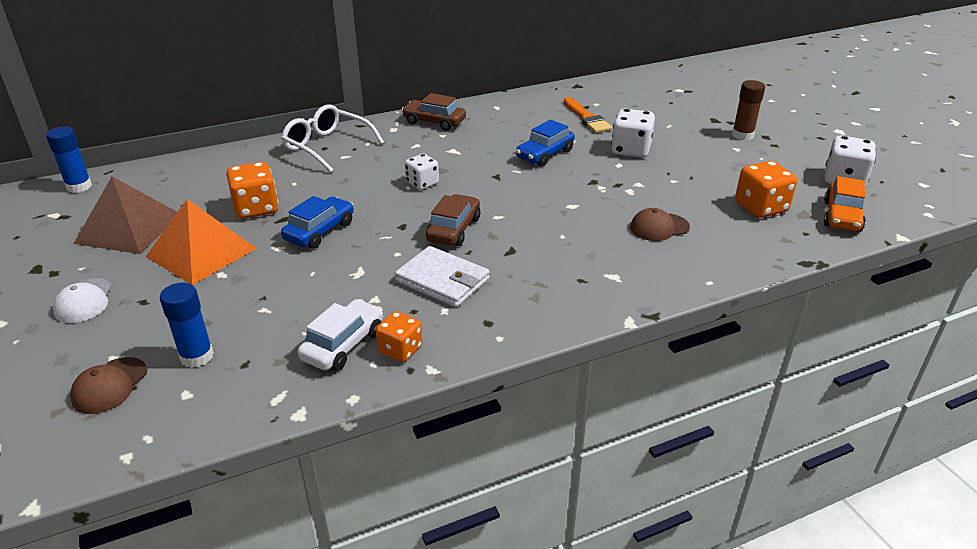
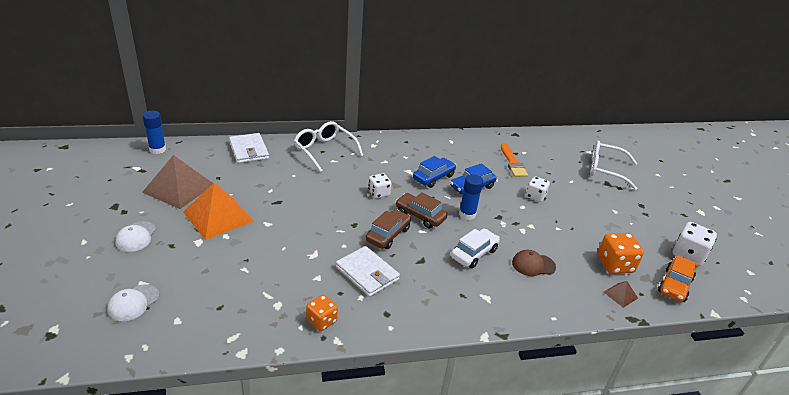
camera: 10 degrees right, 0 degrees up
brown cap [70,357,147,414] -> white cap [107,285,159,321]
blue glue stick [160,283,214,368] -> blue glue stick moved to [459,174,483,220]
orange dice [226,162,279,219] -> none
blue car [281,196,354,249] -> blue car moved to [413,156,456,188]
white car [298,299,383,371] -> white car moved to [451,229,500,268]
brown car [402,93,466,131] -> brown car moved to [395,192,448,228]
white dice [611,109,655,158] -> white dice [526,176,550,202], size x0.66
brown glue stick [732,80,765,140] -> none
none -> white wallet [229,133,269,163]
none -> white glasses [590,141,637,190]
none -> brown pyramid [604,281,638,308]

